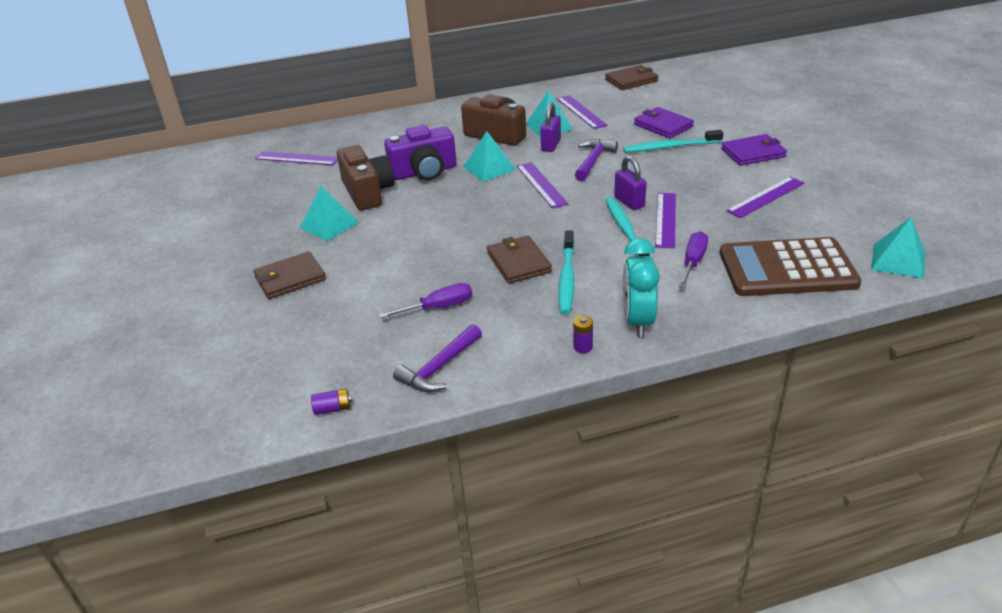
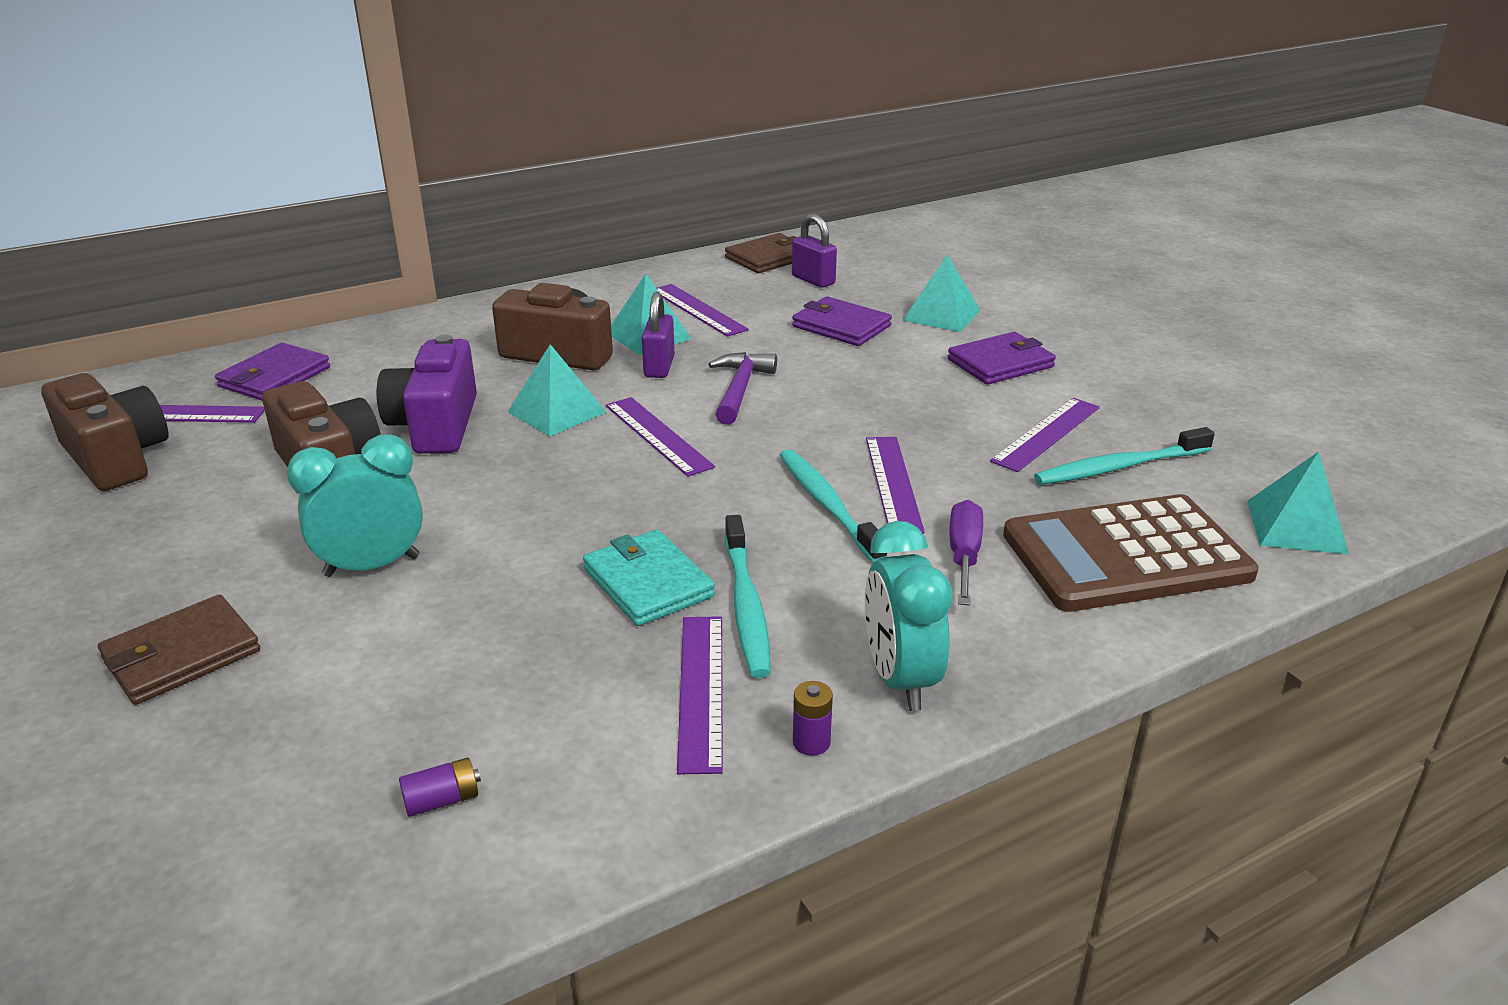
camera: 15 degrees left, 5 degrees down
turquoise pyramid [300,186,359,241] -> turquoise pyramid moved to [903,254,980,332]
purple battery [311,389,352,415] -> purple battery moved to [399,757,481,817]
purple screwdriver [379,283,472,318] -> none
purple camera [384,125,457,181] -> purple camera turned 120 degrees clockwise [377,334,477,454]
purple hammer [393,324,482,393] -> none
brown wallet [487,235,552,284] -> turquoise wallet [583,529,715,626]
purple padlock [614,156,646,210] -> purple padlock moved to [792,214,837,288]
turquoise toothbrush [623,130,723,153] -> turquoise toothbrush moved to [1034,427,1215,485]
none -> brown camera [41,373,168,491]
none -> purple wallet [215,342,330,400]
none -> turquoise clock [287,435,423,577]
none -> purple ruler [677,616,723,775]

